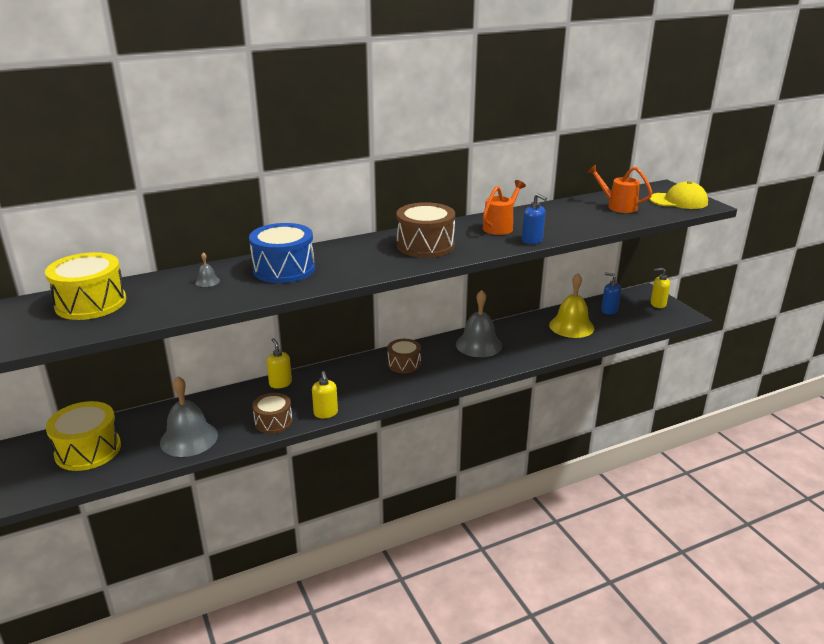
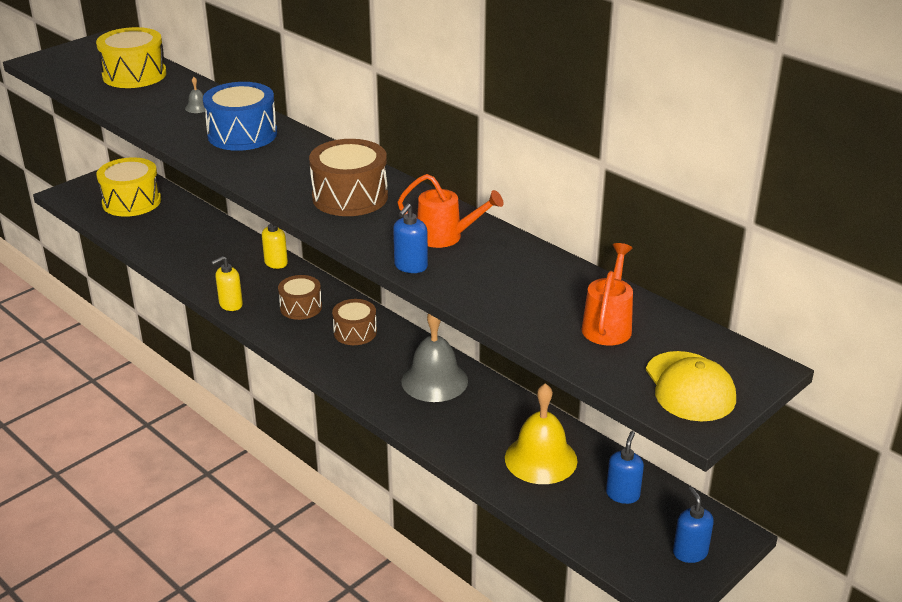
camera: 70 degrees right, 5 degrees up
grey bell [160,376,218,457] -> none
brown drum [252,393,293,434] -> brown drum moved to [278,275,322,320]
yellow soap dispenser [650,268,670,308] -> blue soap dispenser [673,487,714,563]

